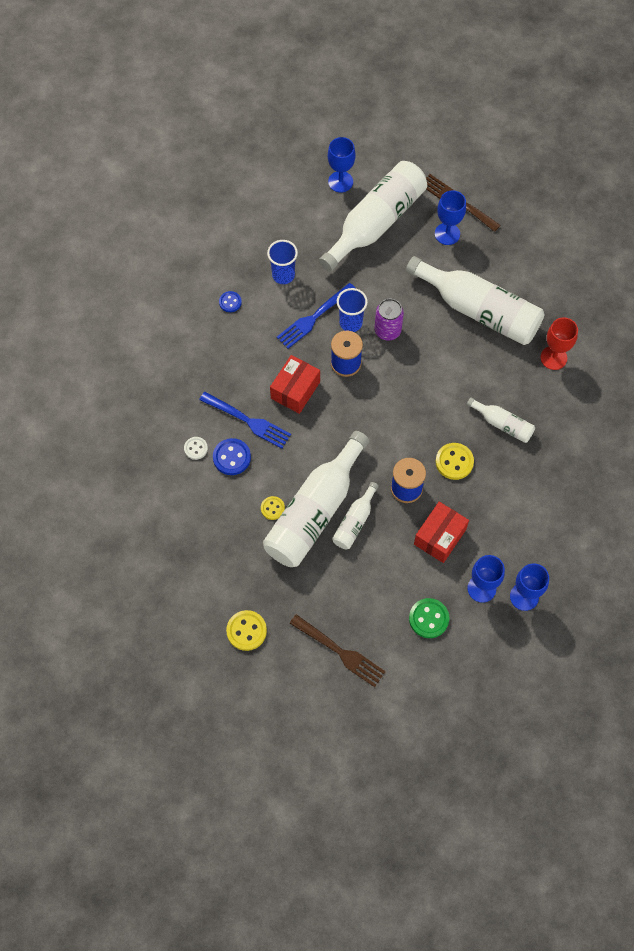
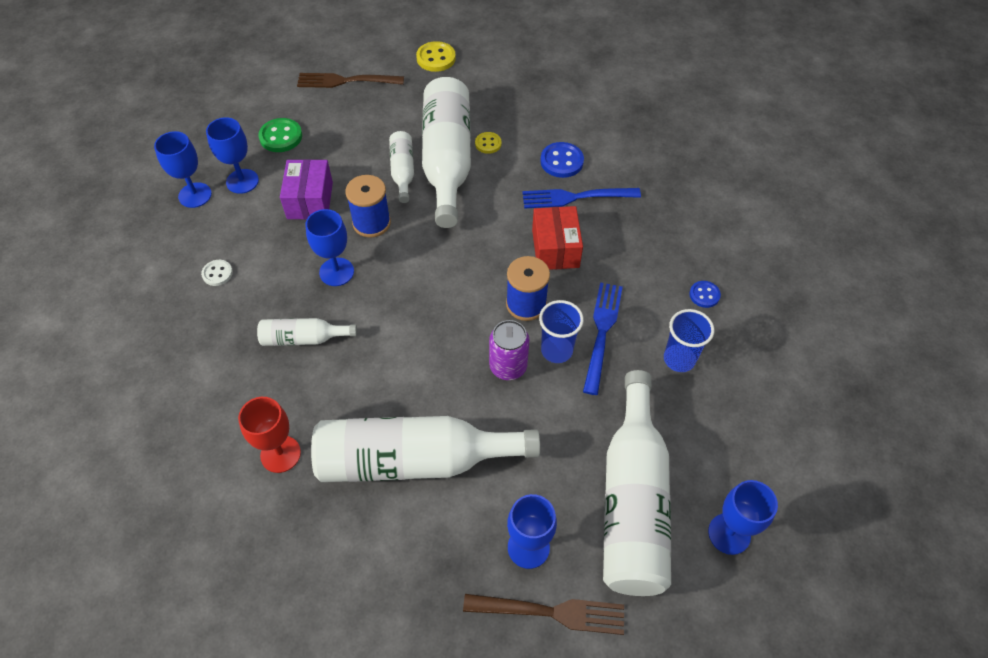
camera: 145 degrees right, 10 degrees down
white button [184,437,208,460] -> white button moved to [201,260,233,286]
red box [414,502,469,563] -> purple box [280,159,333,220]
yellow button [436,443,474,480] -> blue goblet [305,209,354,286]

